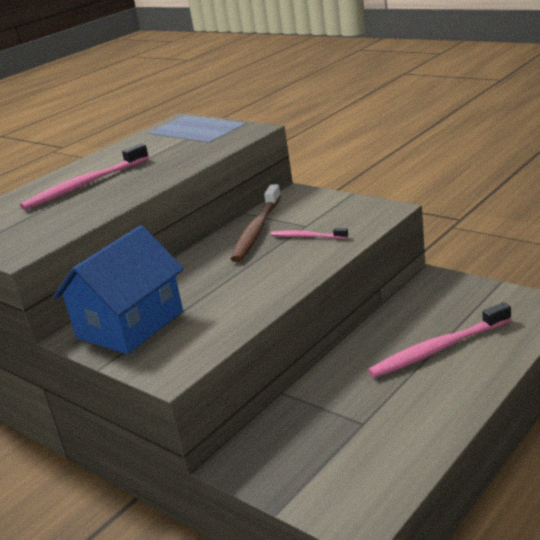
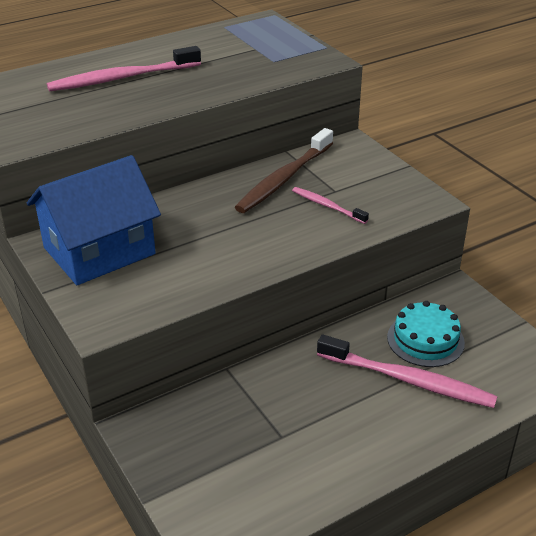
camera: 15 degrees right, 10 degrees up
pink toothbrush [368,302,511,378] -> pink toothbrush turned 150 degrees counterclockwise [317,335,498,408]
none -> turquoise cake [387,301,465,367]

